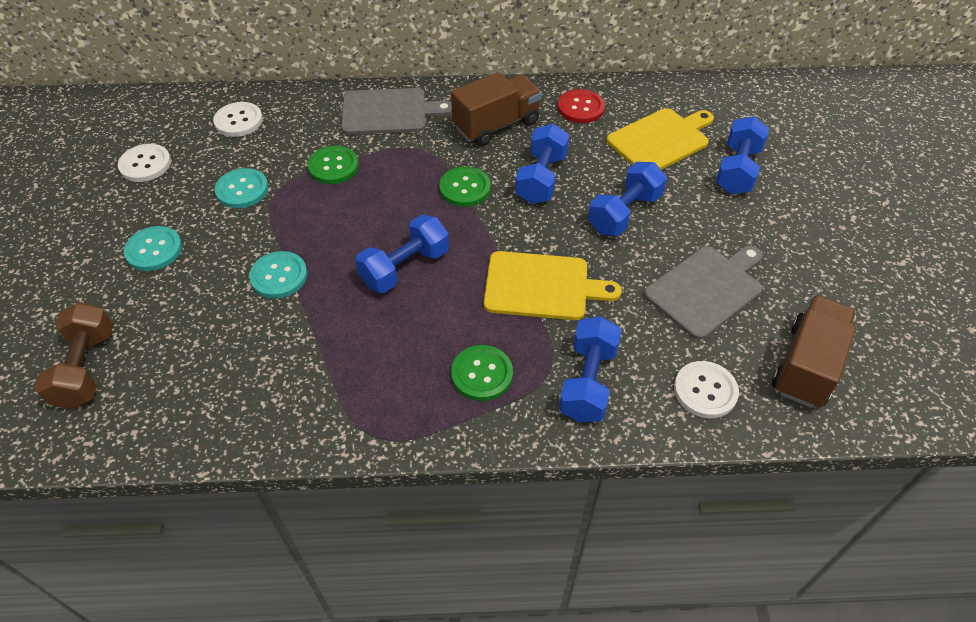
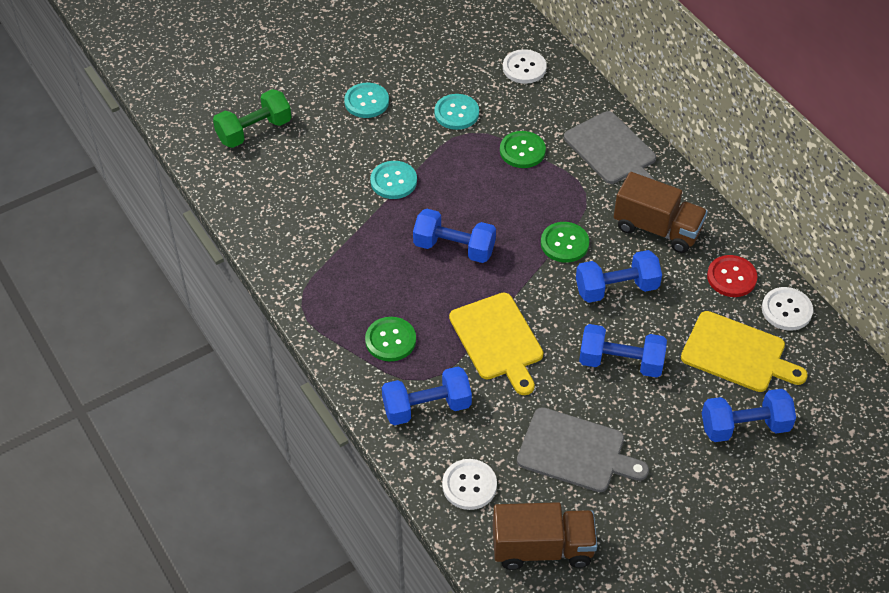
camera: 60 degrees right, 0 degrees up
brown dumbbell [35,302,113,409] -> green dumbbell [213,89,292,148]
white button [118,144,171,182] -> white button moved to [762,287,813,331]

